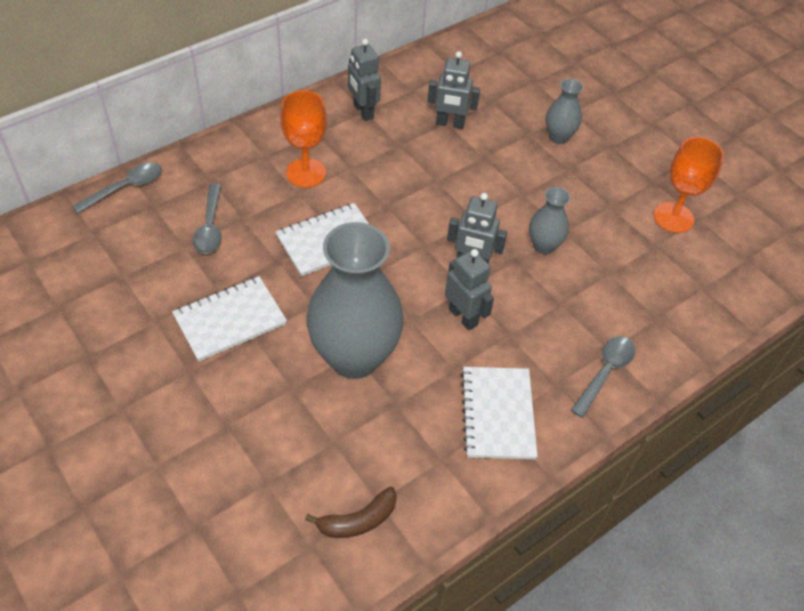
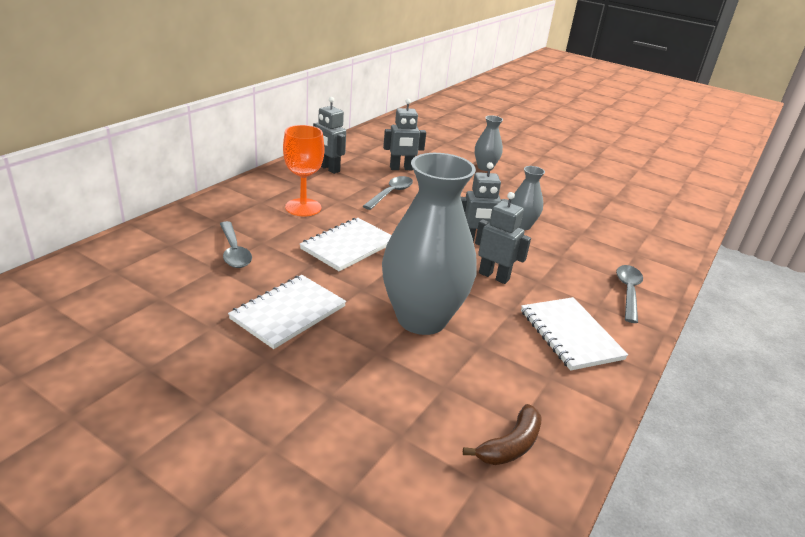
camera: 20 degrees left, 20 degrees down
grey spoon [73,163,162,213] -> grey spoon moved to [363,176,413,210]
orange goblet [654,137,724,233] -> none

